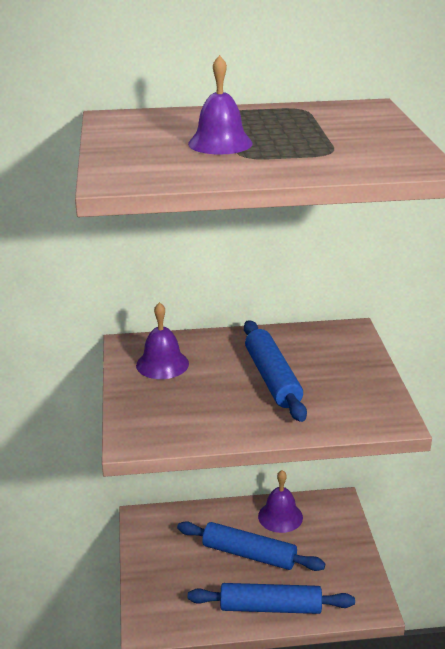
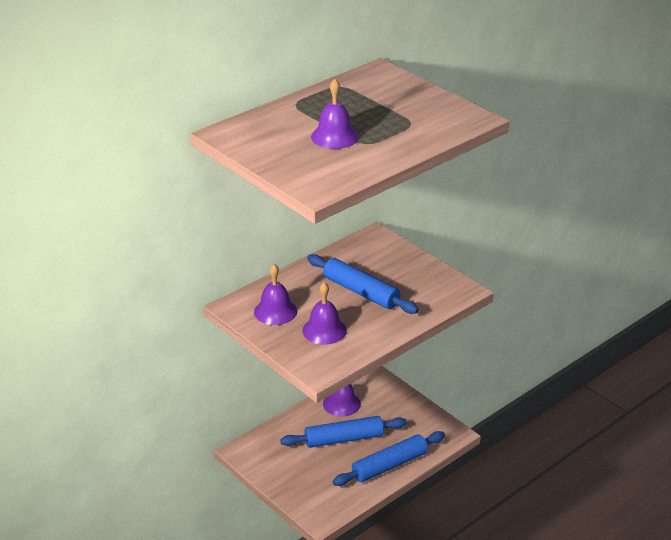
camera: 35 degrees left, 5 degrees up
none -> purple bell [302,282,347,345]

